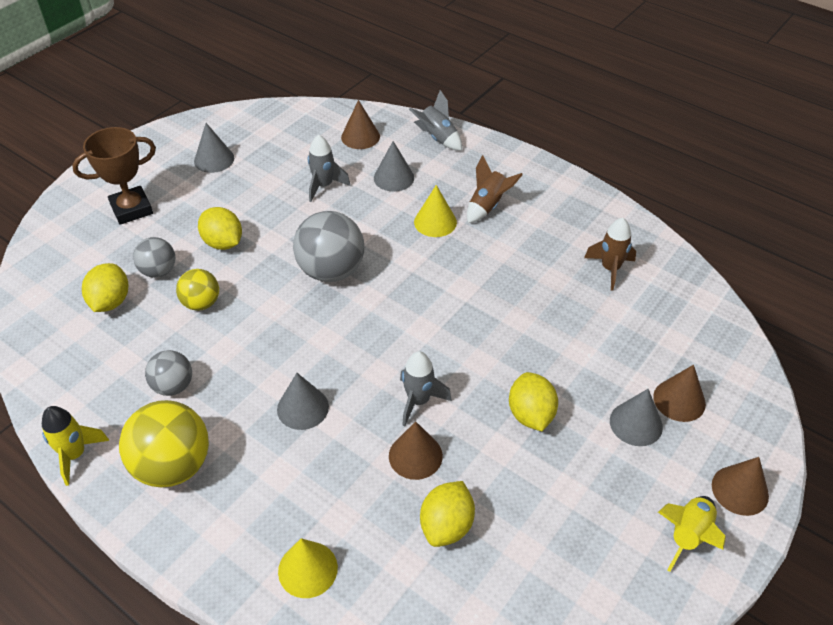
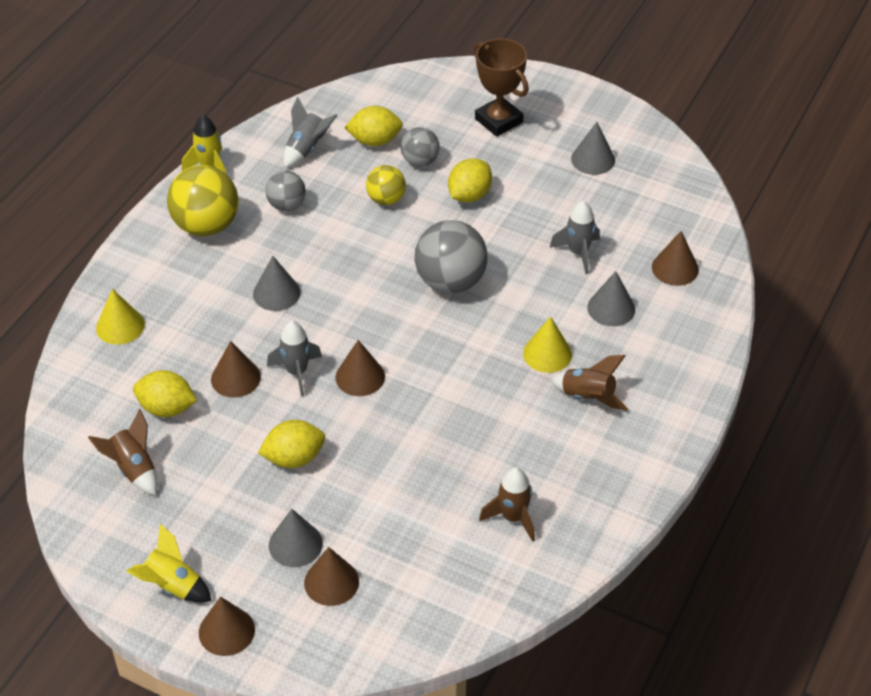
camera: 80 degrees right, 0 degrees up
grey rocket [409,90,462,151] -> grey rocket moved to [283,97,338,168]
none -> brown rocket [88,409,158,495]
none -> brown cone [335,340,385,396]

